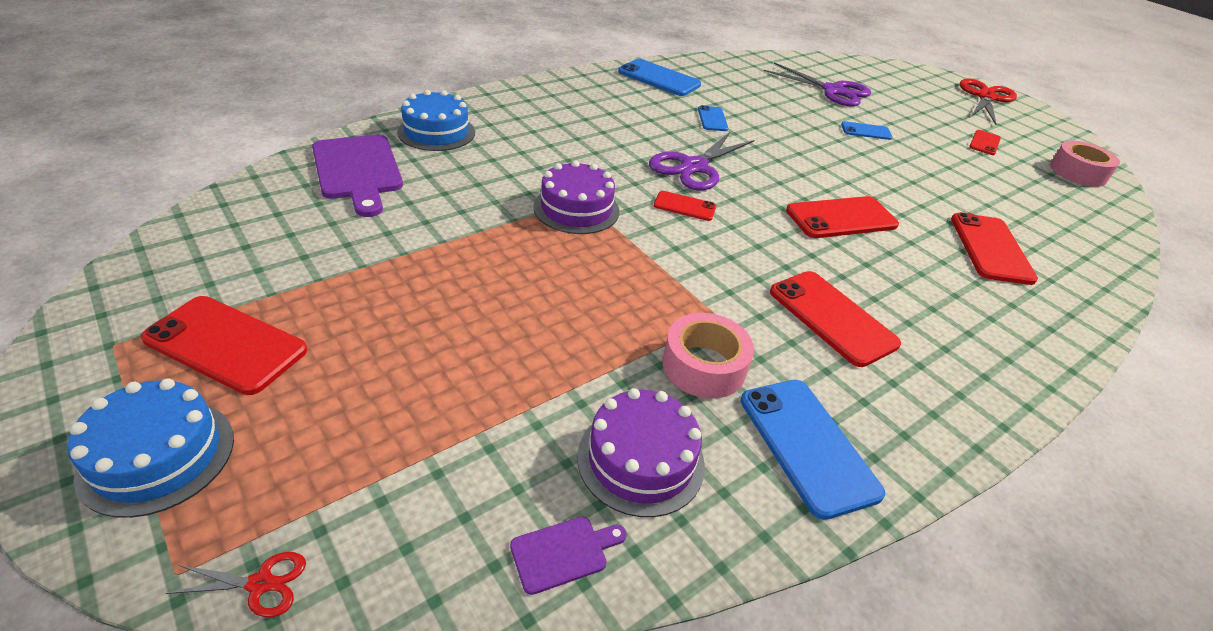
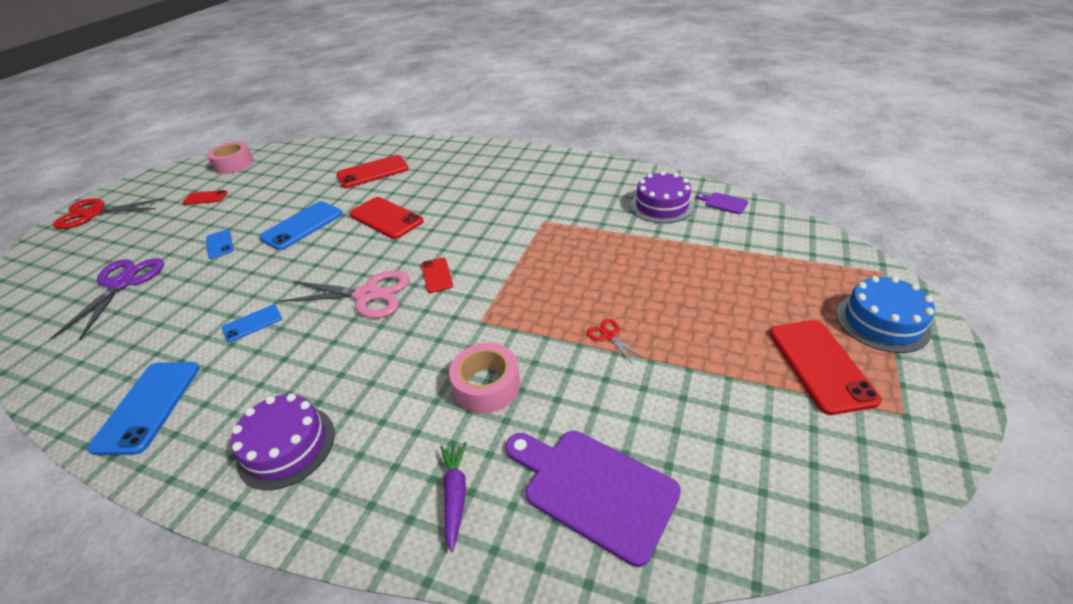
camera: 115 degrees left, 0 degrees up
red scissors [165,552,306,617] -> red scissors moved to [587,319,644,363]
purple cutting board [312,135,403,217] -> purple cutting board turned 90 degrees counterclockwise [506,431,681,567]
blue cake [397,90,475,151] -> purple carrot [440,442,467,552]
purple cake [533,160,619,234] -> purple cake moved to [231,393,335,490]
purple scissors [649,132,755,191] -> pink scissors [281,271,410,318]
pink tape [662,313,754,399] -> pink tape moved to [449,343,520,413]
blue phone [740,380,885,520] -> blue phone moved to [259,201,343,250]
red phone [770,271,901,367] -> none

